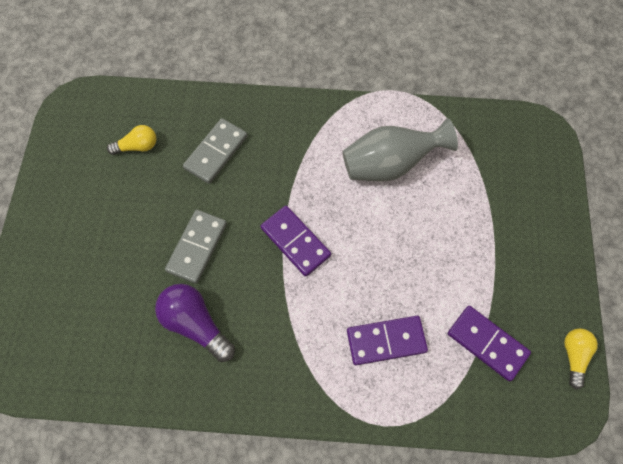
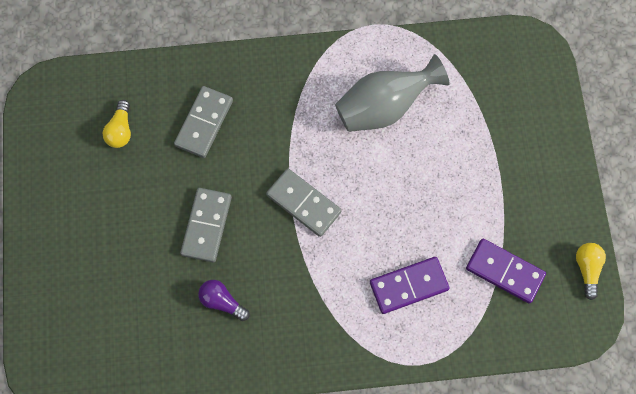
camera: 10 degrees left, 5 degrees up
yellow light bulb [107,125,156,155] -> yellow light bulb turned 120 degrees clockwise [102,100,131,148]
purple light bulb [155,284,235,362] -> purple light bulb [198,280,250,321], size x0.62
purple domino [261,206,331,277] -> grey domino [266,168,342,237]

